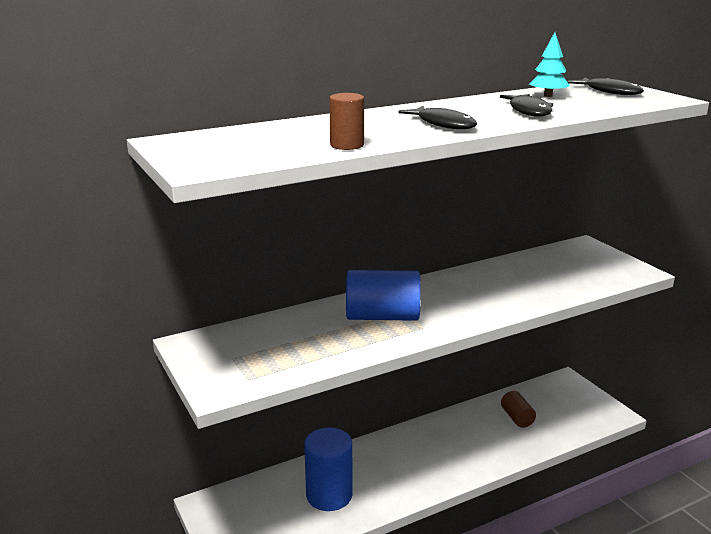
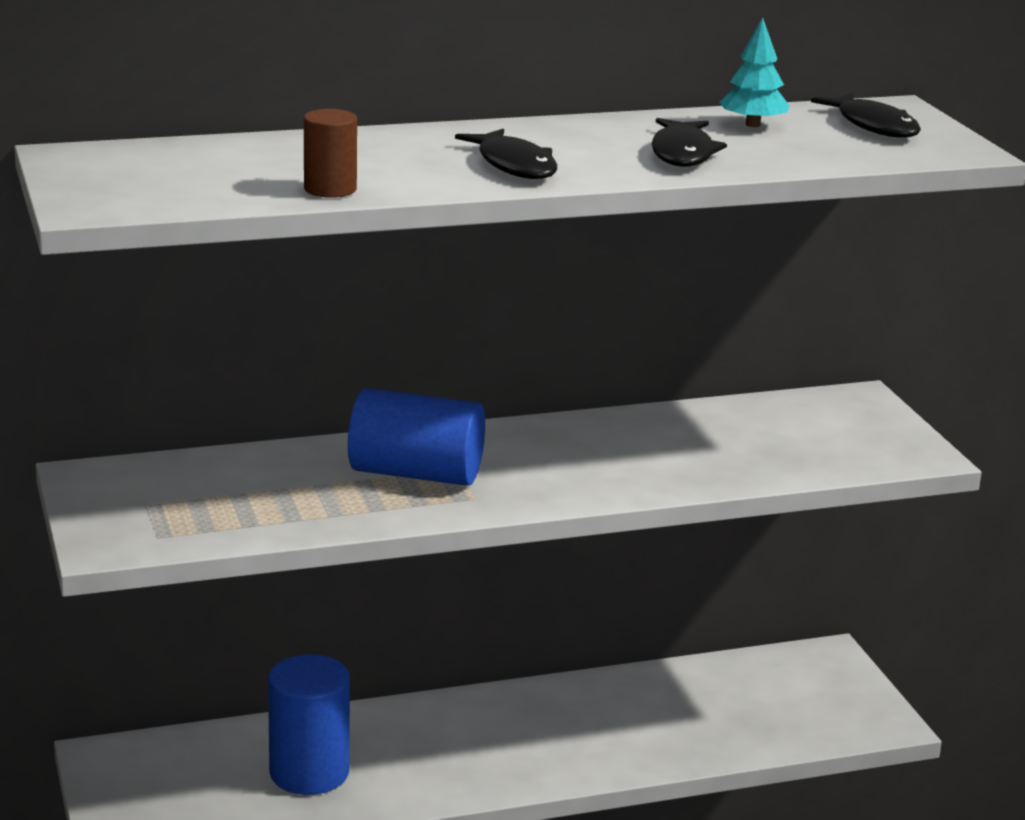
camera: 10 degrees right, 0 degrees up
brown cylinder [501,391,536,428] -> none

